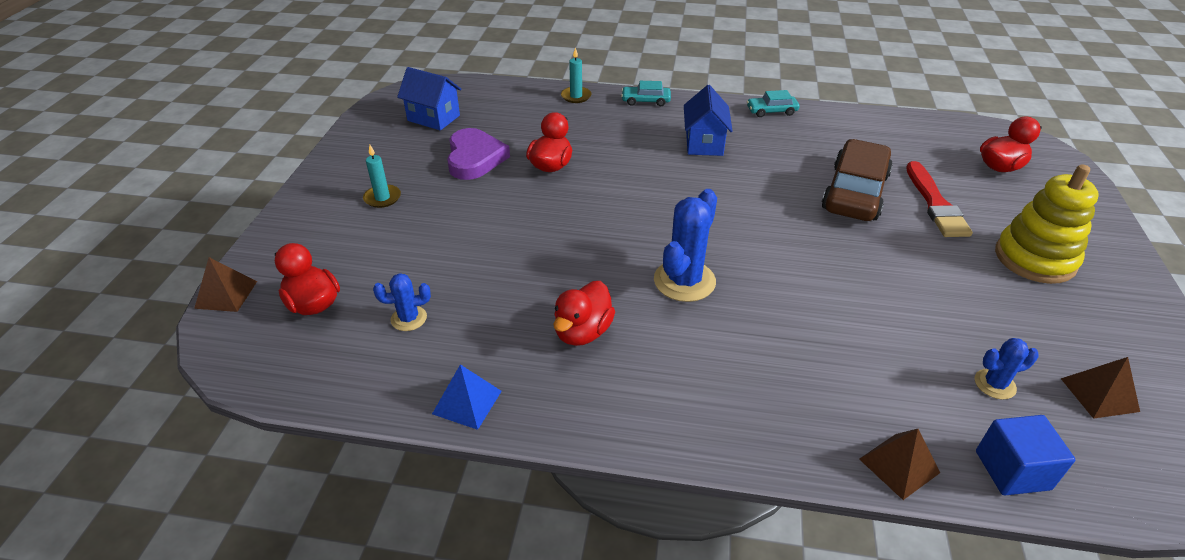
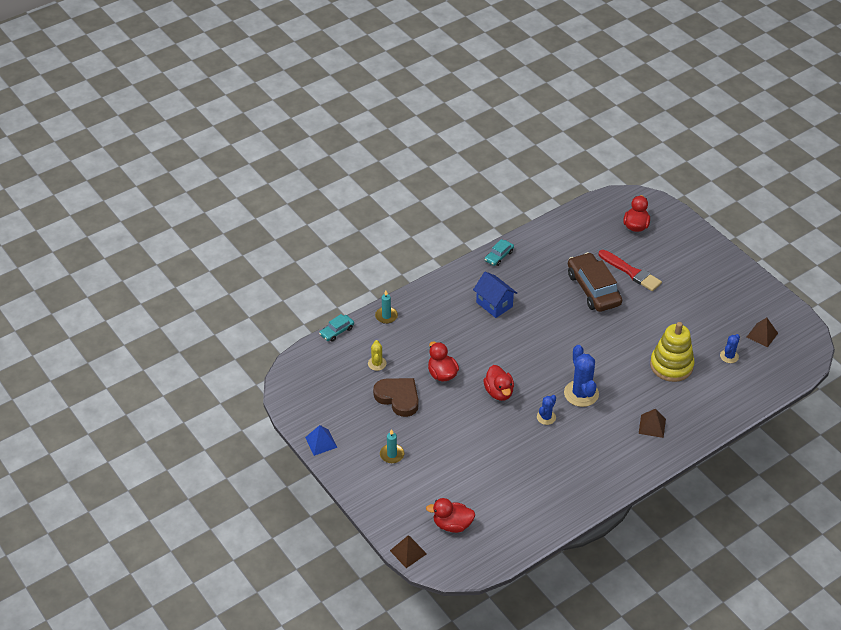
camera: 45 degrees left, 5 degrees up
blue cactus [373,273,431,331] -> blue cactus moved to [537,395,556,425]
blue house [397,67,462,130] -> none
blue pyramid [432,364,502,430] -> blue pyramid moved to [305,425,337,456]
purple heart [447,128,510,180] -> brown heart [373,378,419,417]
red duck [553,281,615,346] -> red duck moved to [483,365,514,401]
turquoise car [621,81,671,106] -> turquoise car moved to [319,314,354,342]
brown pyramid [859,429,940,500] -> brown pyramid moved to [639,409,666,438]
blue cube [976,415,1075,496] -> none
yellow stacking toy [995,165,1099,284] -> yellow stacking toy moved to [650,322,695,382]
none -> yellow cactus [368,340,387,371]

